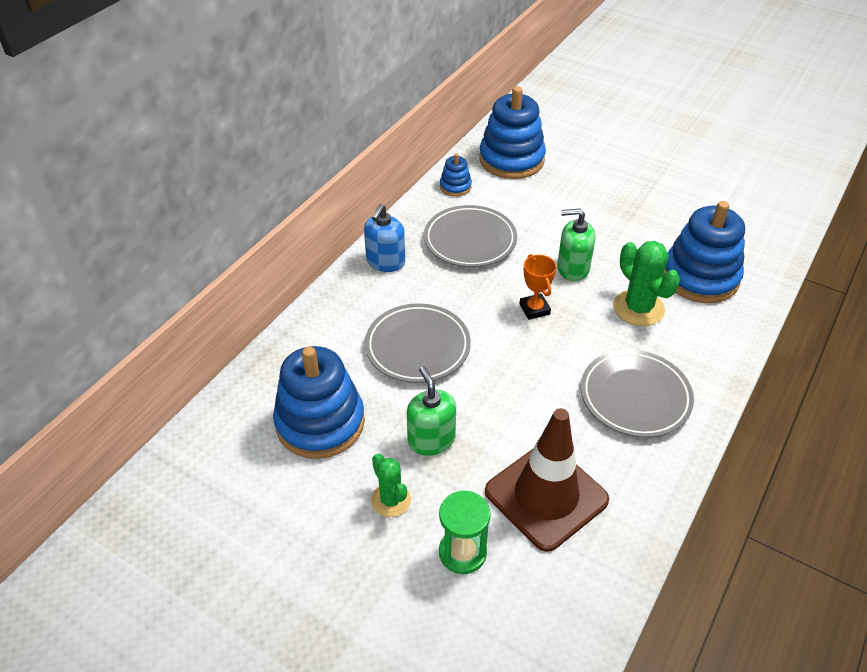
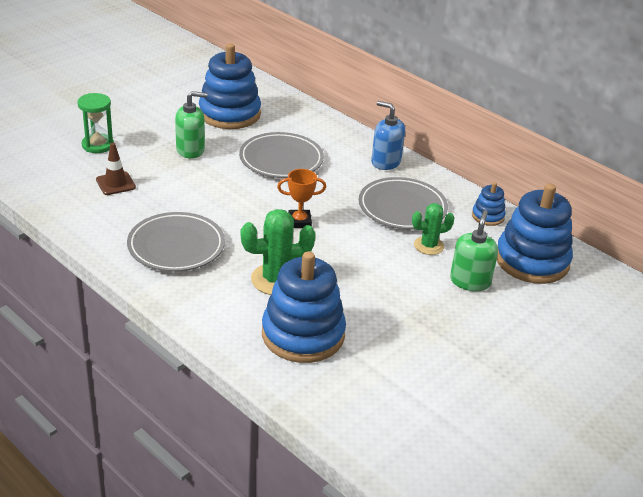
camera: 100 degrees right, 10 degrees down
green cactus [371,453,411,517] -> green cactus moved to [412,203,455,255]
brown traffic cone [485,408,609,552] -> brown traffic cone [96,143,136,195], size x0.48
green soap dispenser [557,209,595,281] -> green soap dispenser moved to [450,210,498,291]

